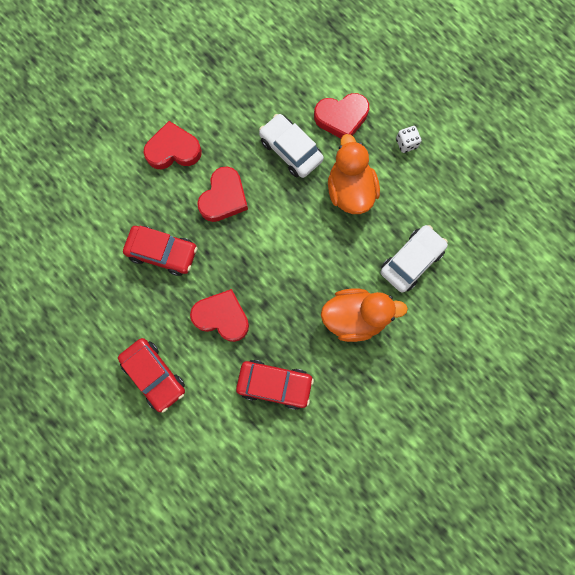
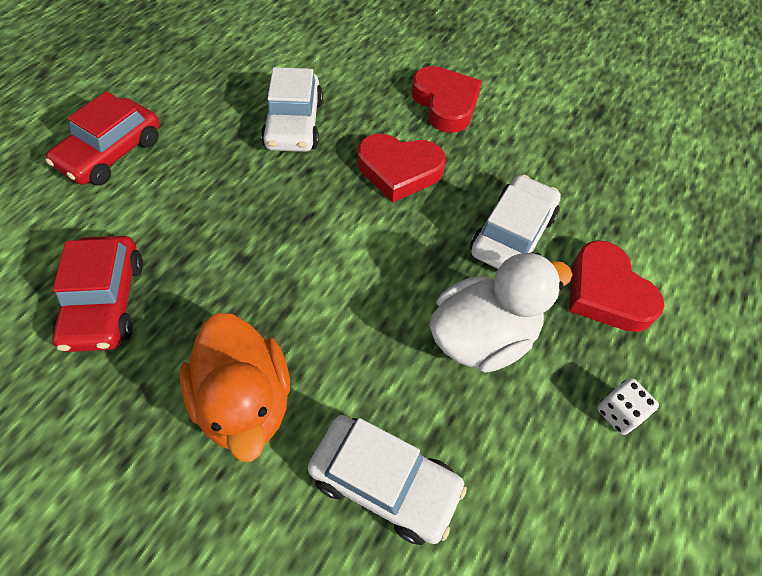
camera: 70 degrees right, 20 degrees down
red car [123,226,197,276] -> white car [261,67,323,152]
red heart [190,289,249,342] -> none
orange duck [328,134,380,214] -> white duck [429,253,573,373]

